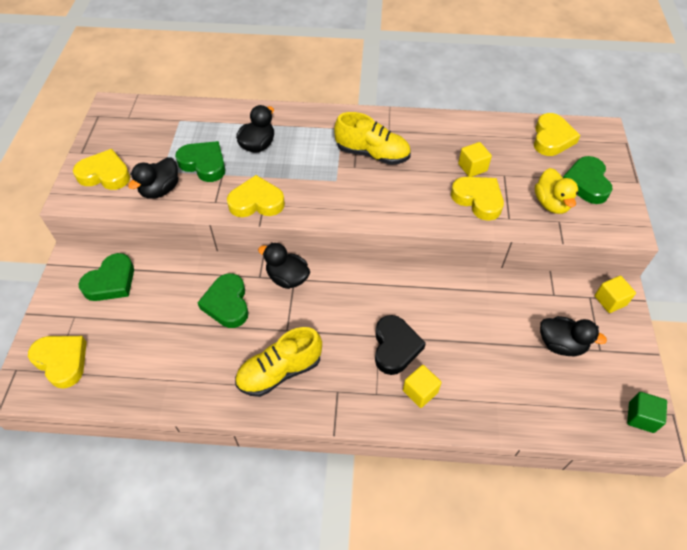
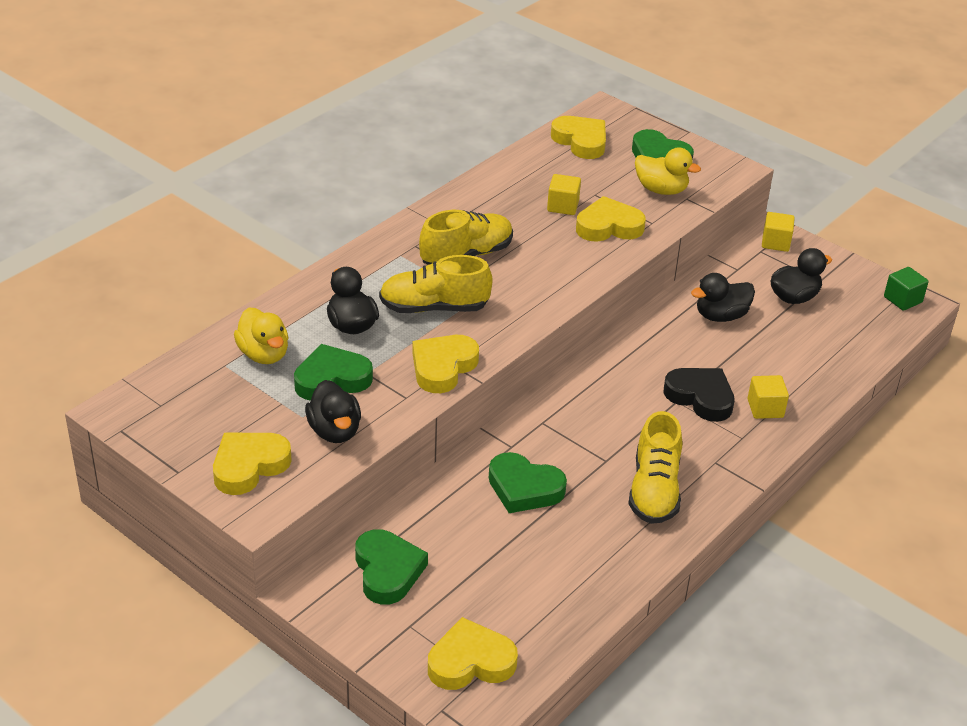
camera: 55 degrees left, 15 degrees down
black duck [258,243,310,289] -> black duck moved to [691,273,755,322]
none -> yellow duck [234,307,289,364]
none -> yellow shoe [379,255,493,313]

